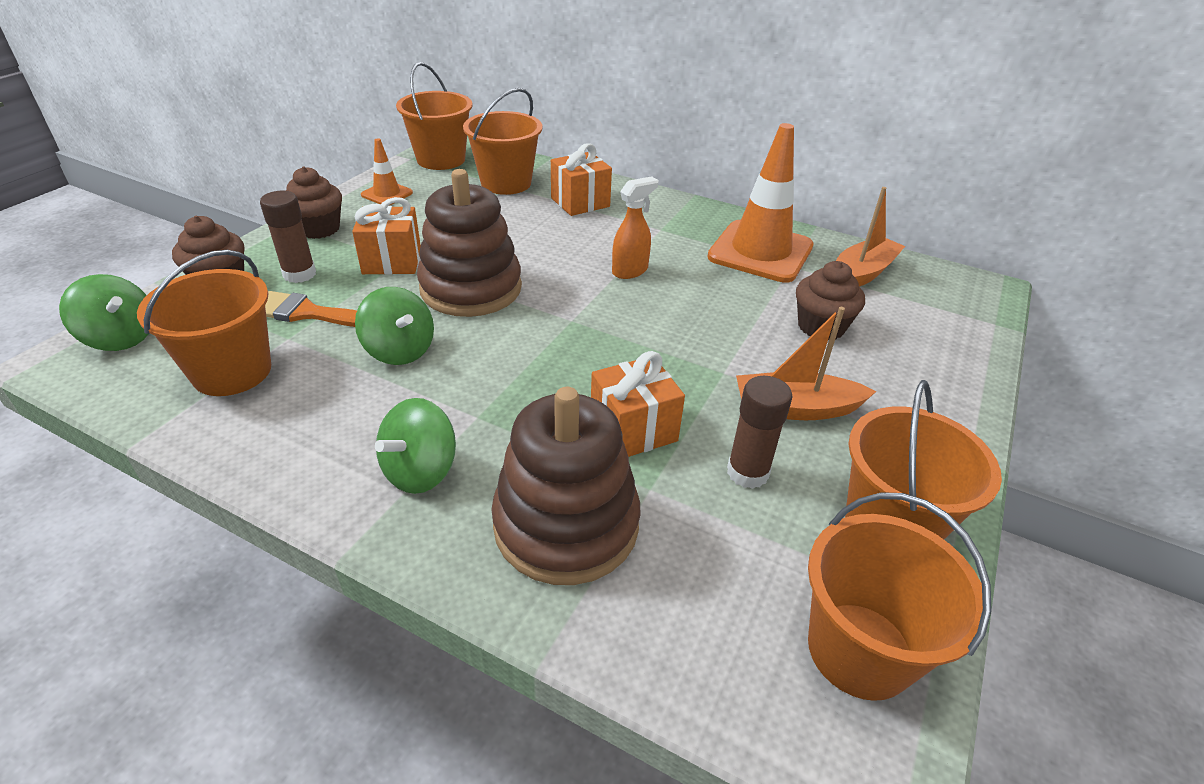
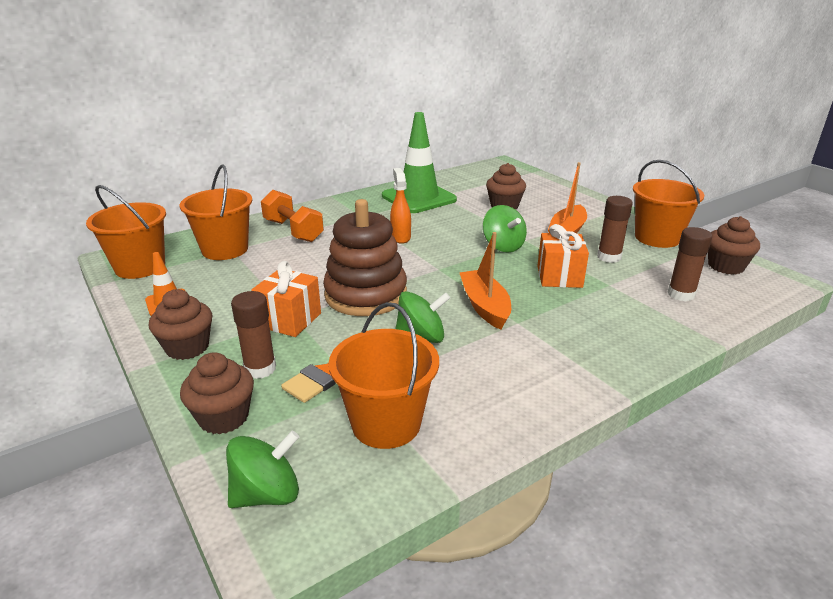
camera: 60 degrees left, 10 degrees down
green spinning top [375,398,456,494] -> green spinning top moved to [483,205,527,252]
brown stacking toy [491,387,641,585] -> none
orange gift [551,143,612,216] -> orange dumbbell [261,190,324,242]
orange traffic cone [707,123,814,283] -> green traffic cone [382,112,457,213]
orange bucket [808,492,992,701] -> brown cupcake [708,216,760,274]
orange boat [836,187,905,287] -> orange boat moved to [459,232,511,330]
none -> brown glue stick [667,227,712,301]

